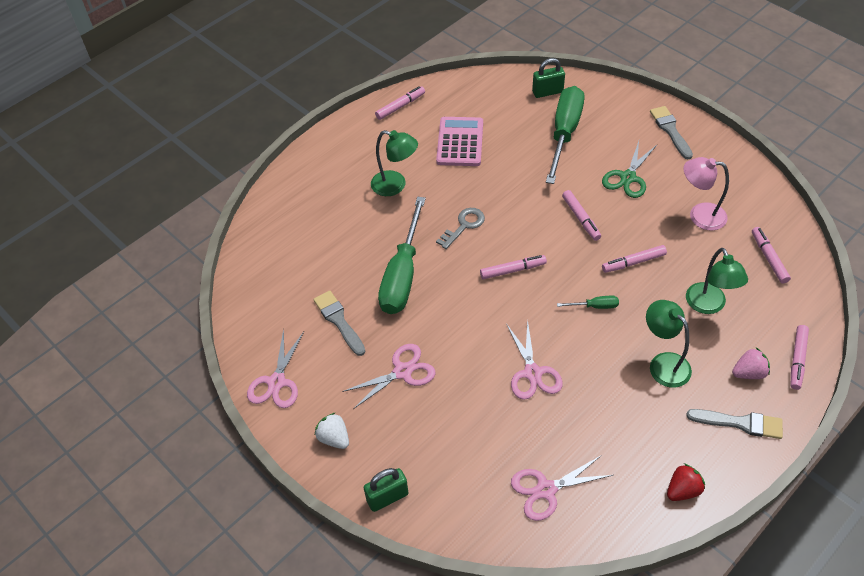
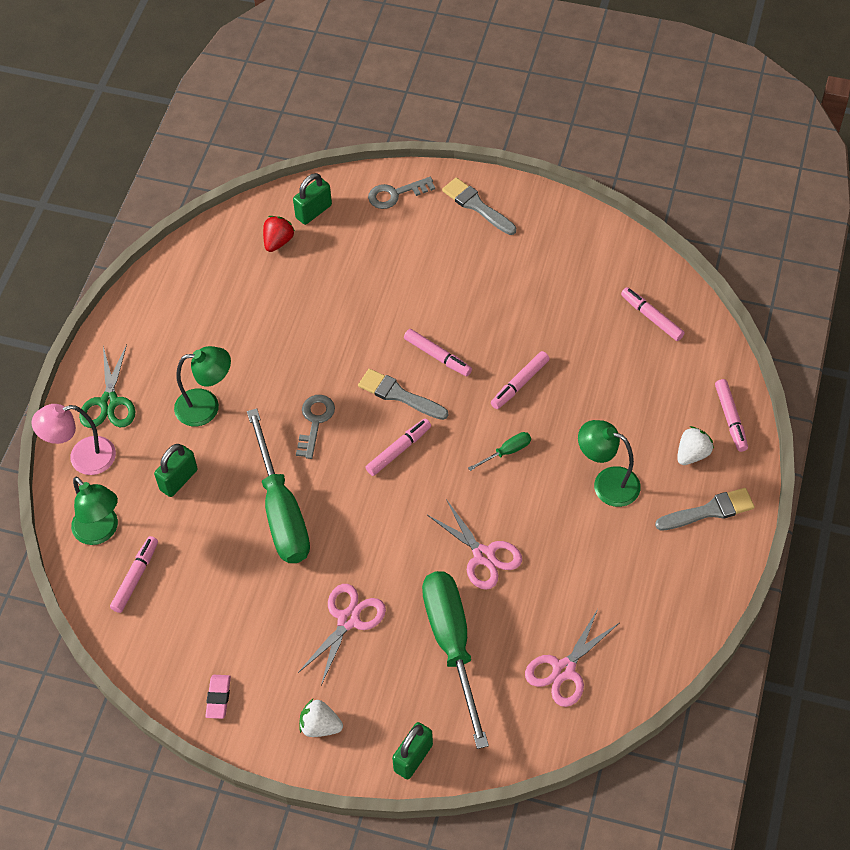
camera: 30 degrees left, 5 degrees up
pink scissors [247,329,304,408] -> pink eraser [205,675,231,719]
grey brush [313,291,365,356] -> grey brush moved to [358,369,448,420]
pink marker [375,86,425,120] -> pink marker moved to [110,536,158,613]
pink calculator [436,117,483,166] -> none
green screwdriver [546,86,584,184] -> green screwdriver moved to [422,571,489,749]
green scissors [602,141,657,198] -> green scissors moved to [79,344,135,428]
red strawberry [667,463,705,501] -> red strawberry moved to [263,216,295,252]
pink lamp [684,157,729,231] -> pink lamp moved to [31,404,116,475]
green lamp [686,248,748,314] -> green lamp moved to [71,477,118,545]
pink strawberry [732,348,770,379] -> white strawberry [677,426,714,465]
none -> green padlock [154,444,198,497]
none -> grey key [368,177,435,209]

